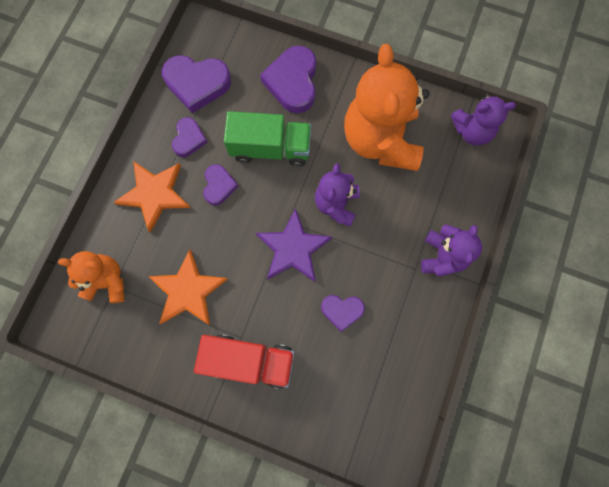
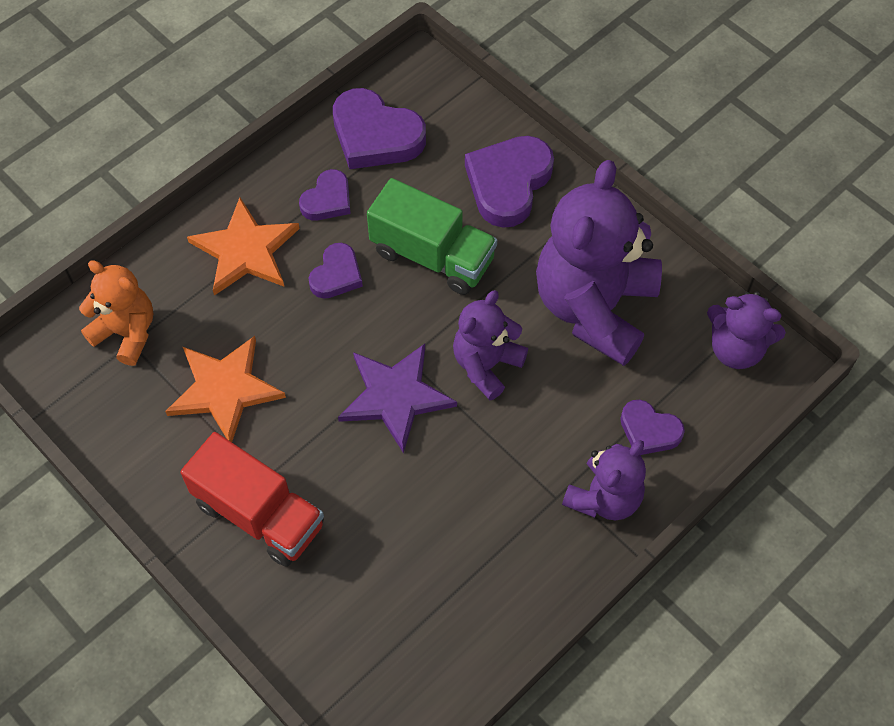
camera: 25 degrees right, 15 degrees down
purple heart [321,295,365,332] -> purple heart moved to [620,400,685,455]
orange teddy bear [344,44,430,171] -> purple teddy bear [536,160,662,366]

